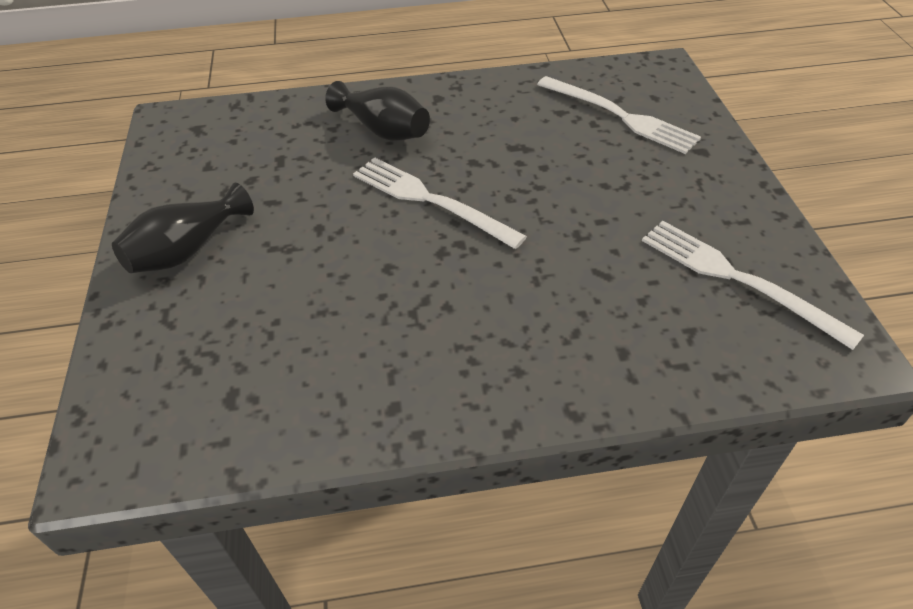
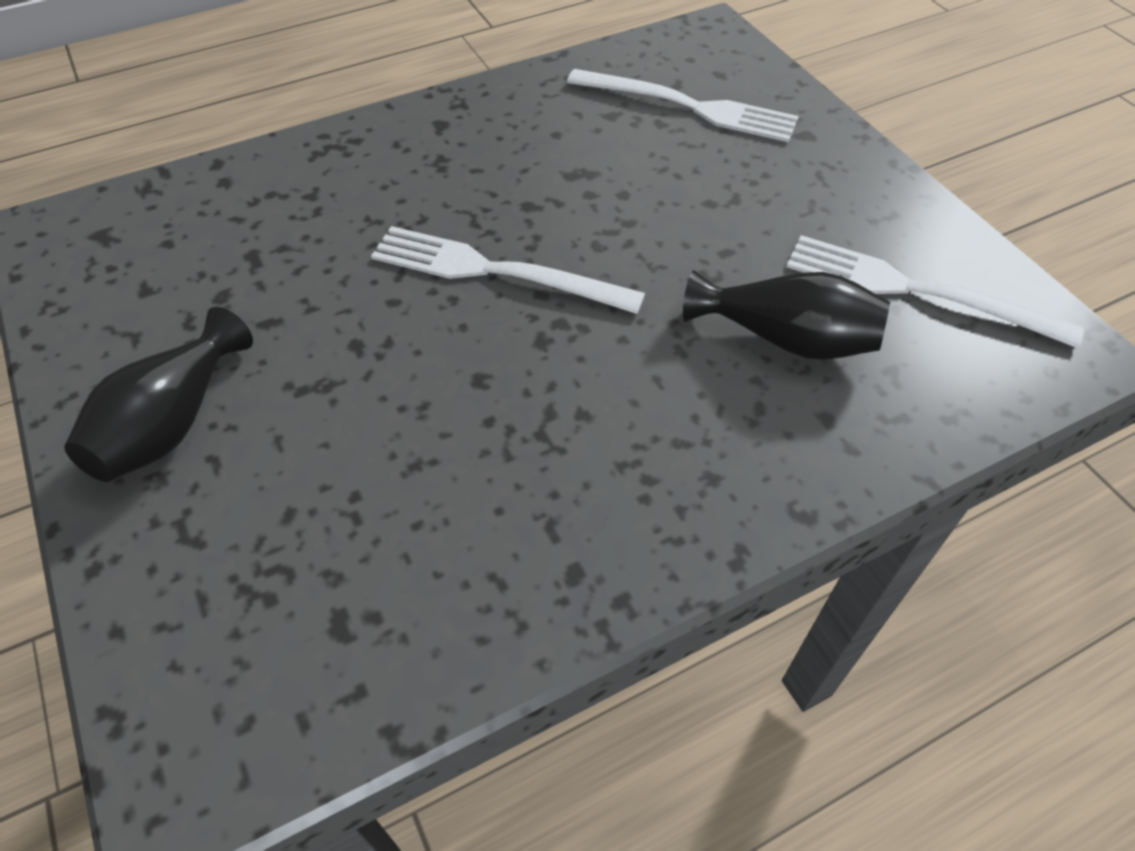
camera: 20 degrees left, 5 degrees up
black vase [325,81,430,141] -> black vase moved to [683,270,890,360]

